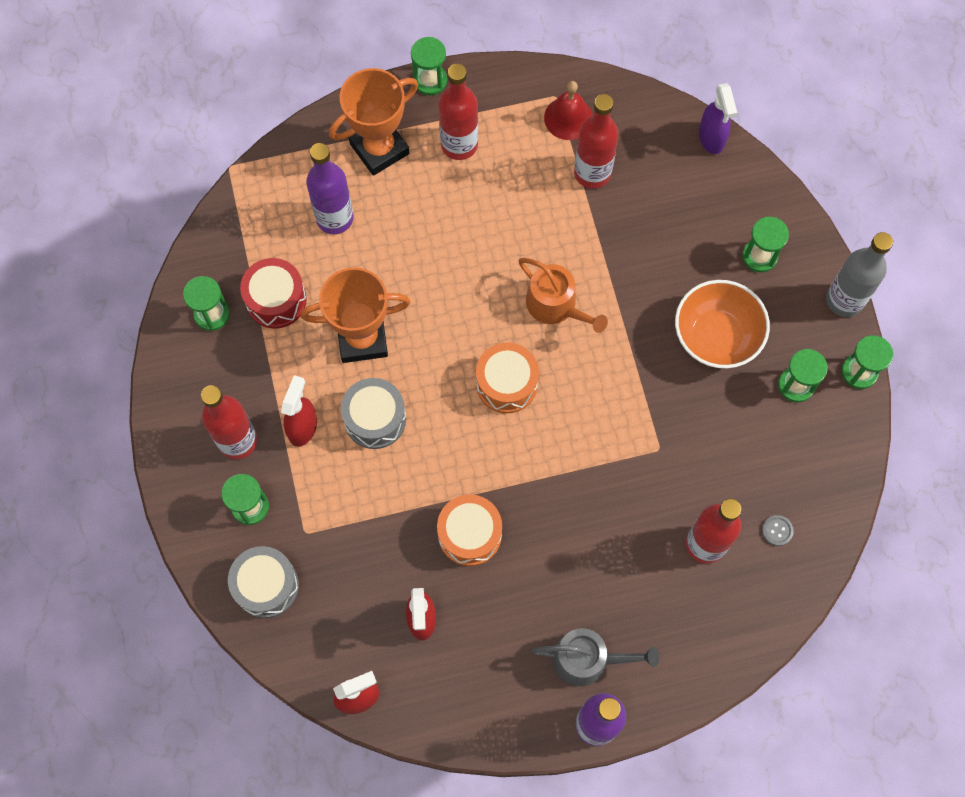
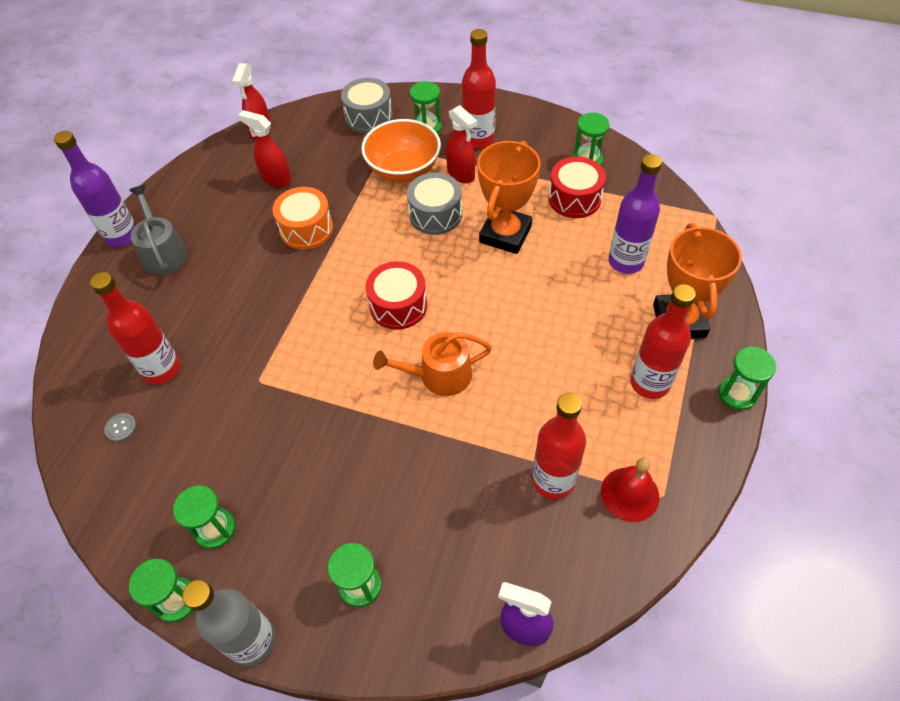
camera: 125 degrees right, 15 degrees down
orange drum [476,342,539,413] -> red drum [366,261,427,330]
grey watering can [532,628,659,686] -> grey watering can turned 120 degrees clockwise [129,185,188,275]
orange bowl [675,280,770,368] -> orange bowl moved to [361,119,441,183]

